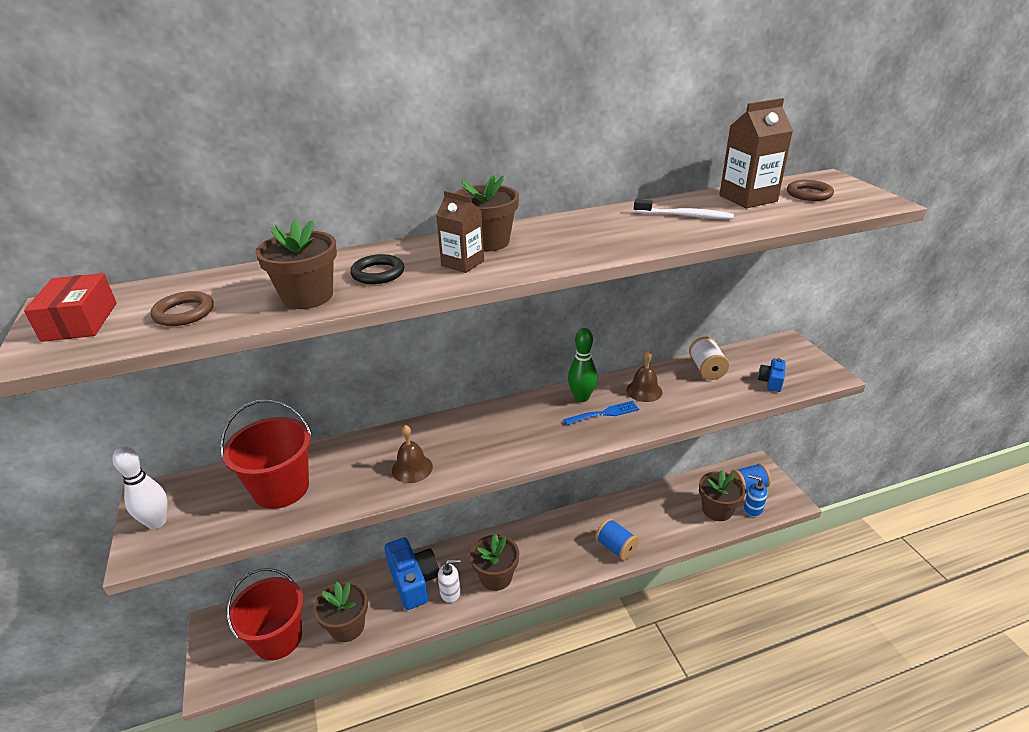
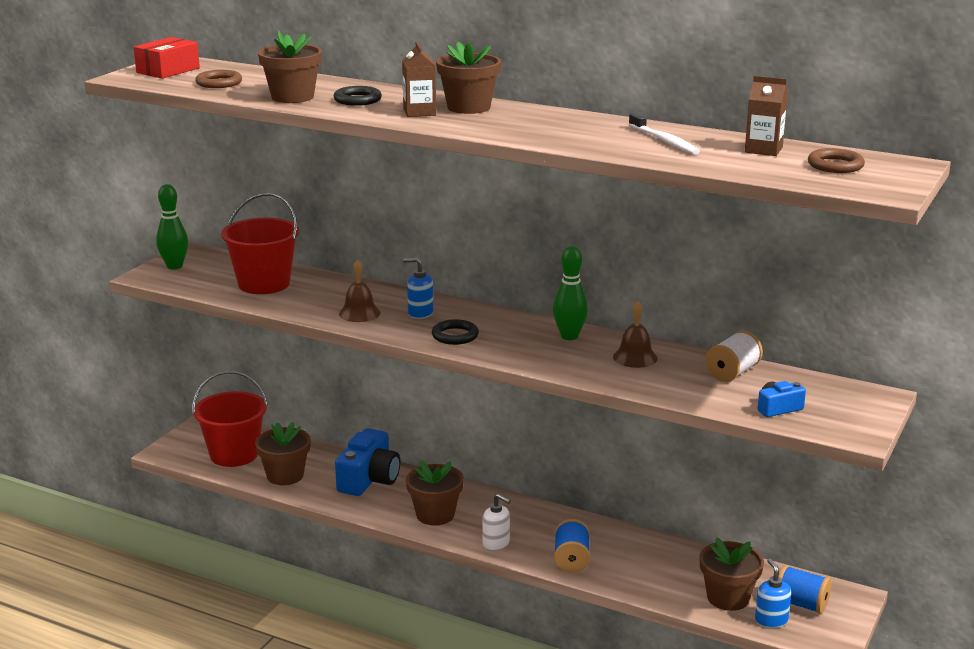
camera: 45 degrees right, 10 degrees down
white bowling pin [112,446,168,529] -> green bowling pin [156,184,188,270]
white soap dispenser [438,559,461,603] -> white soap dispenser moved to [482,494,511,551]
blue fork [564,401,639,425] -> none
brown carton [719,98,793,208] -> brown carton [745,76,788,156], size x0.65
none -> blue soap dispenser [403,258,434,319]
none -> black ring [432,319,479,345]

